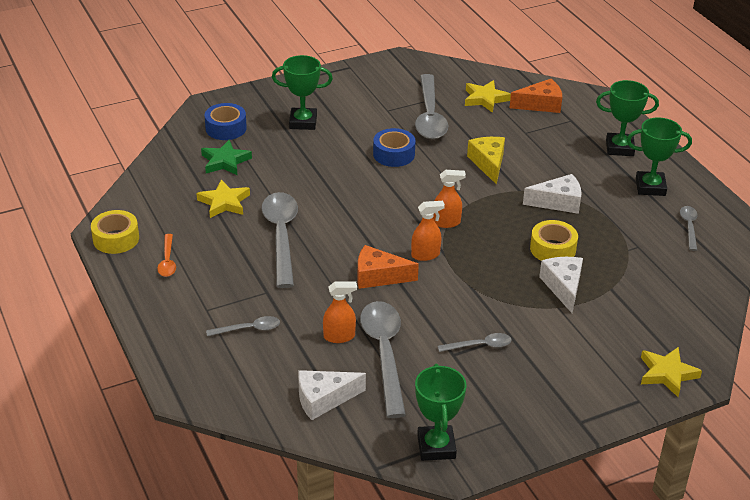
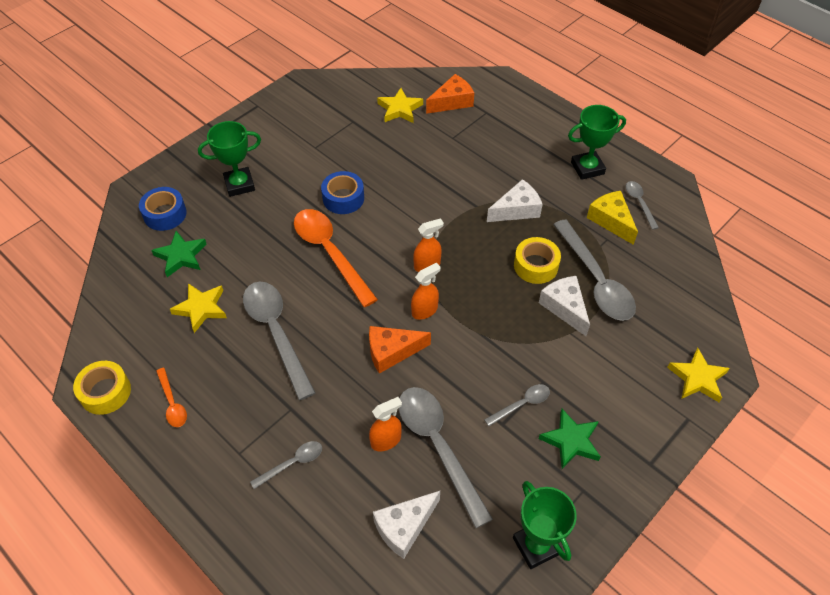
camera: 20 degrees left, 15 degrees up
grey spoon [415,74,448,139] -> grey spoon moved to [553,219,636,321]
yellow cheese [467,137,505,185] -> yellow cheese moved to [587,191,638,245]
green trophy [596,80,659,156] -> none
none -> orange spoon [294,209,378,307]
none -> green star [539,409,601,469]

